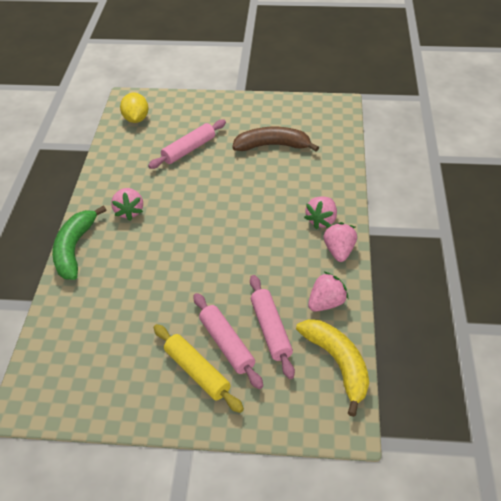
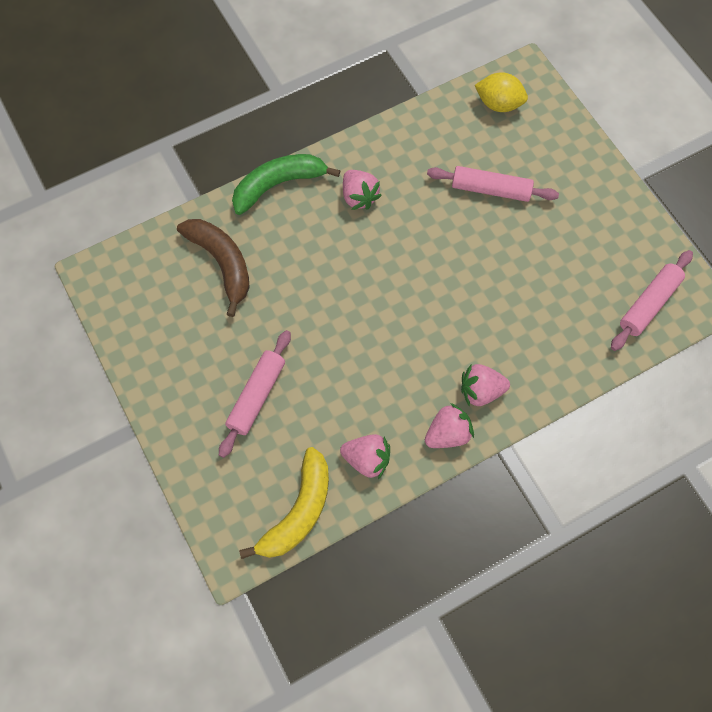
camera: 55 degrees right, 20 degrees up
pink strawberry [111,188,143,221] -> pink strawberry turned 75 degrees counterclockwise [343,170,382,210]
yellow lemon [120,93,149,123] -> yellow lemon turned 60 degrees clockwise [475,72,528,112]
yellow rolling pin [154,324,244,413] -> none
brown banana [232,127,319,152] -> brown banana moved to [177,219,250,317]
pink rolling pin [250,275,295,379] -> pink rolling pin moved to [611,250,693,351]

